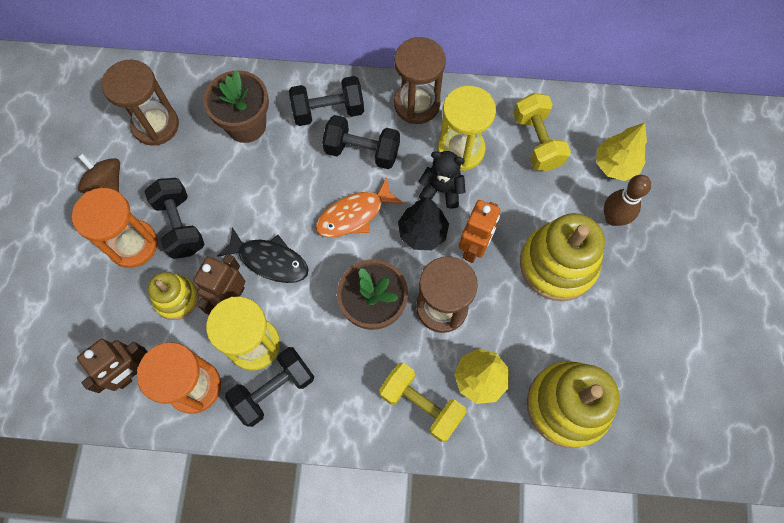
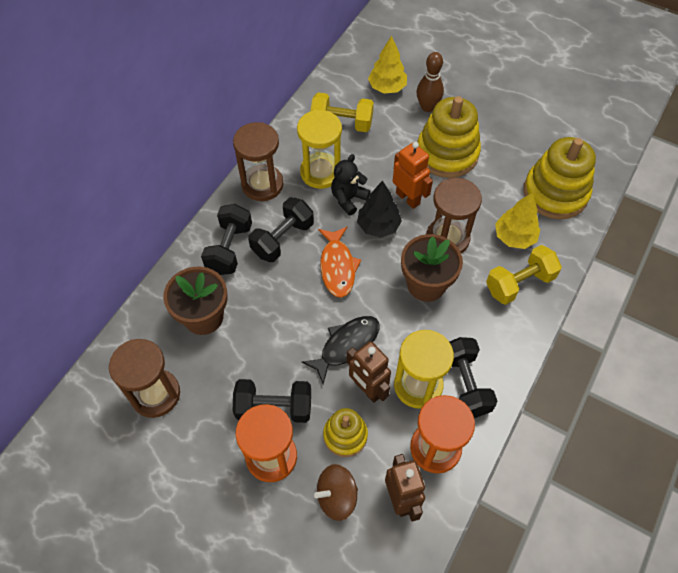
camera: 65 degrees left, 10 degrees down
brown spinning top [78,154,120,193] -> brown spinning top moved to [314,464,358,521]

